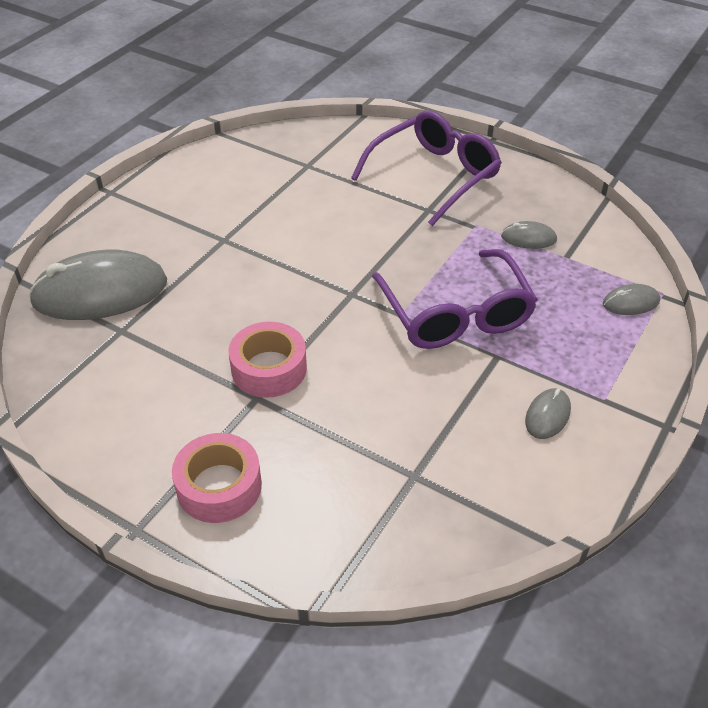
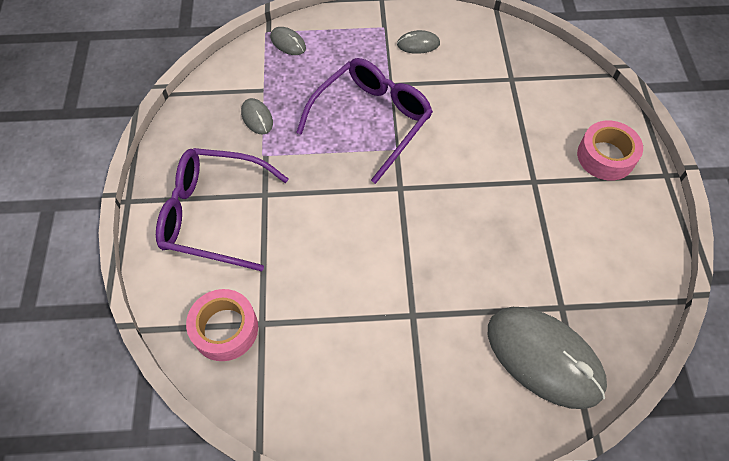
camera: 125 degrees left, 15 degrees up
pink tape [229,322,307,398] -> pink tape moved to [186,289,258,361]

